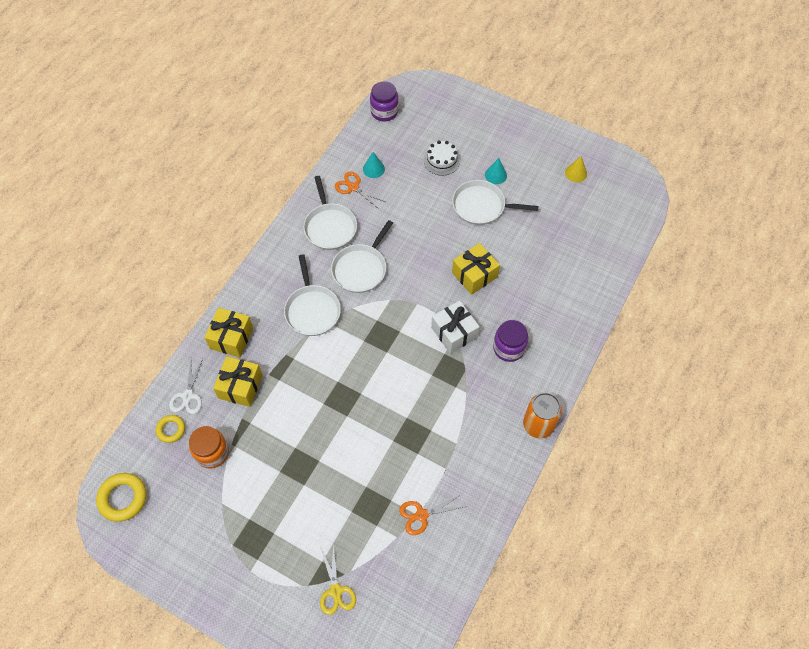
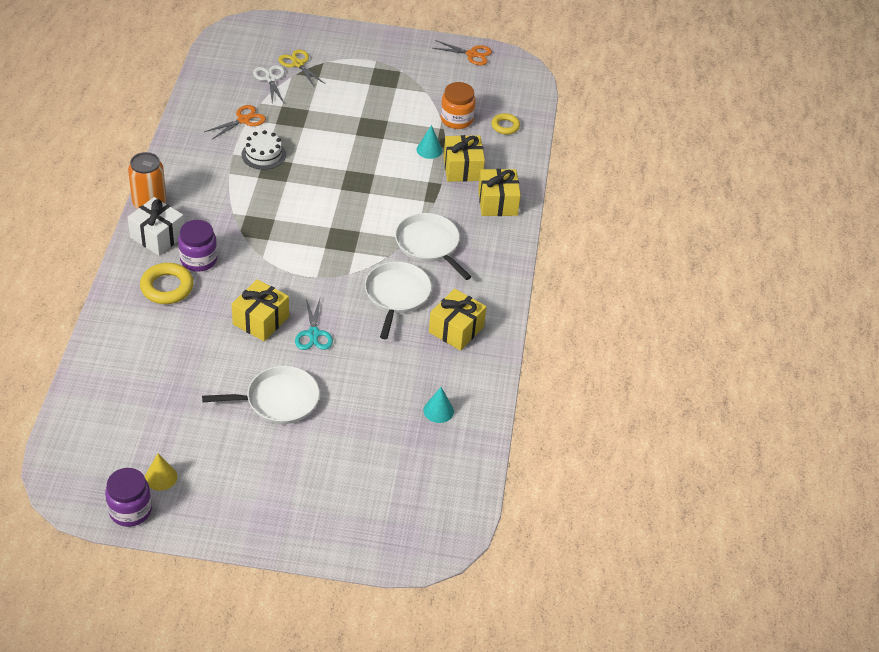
camera: 155 degrees right, 15 degrees down
yellow ring [96,473,147,522] -> yellow ring moved to [140,263,194,304]
white scissors [169,359,203,414] -> white scissors moved to [253,65,285,104]
white pan [303,176,357,250] -> yellow gift [429,288,486,351]
orange scissors [335,172,385,209] -> orange scissors moved to [432,41,492,65]
purple jar [370,81,399,122] -> purple jar moved to [105,468,152,527]
white cake [424,140,460,176] -> white cake moved to [242,130,286,170]
white gift [431,300,480,354] -> white gift moved to [128,197,184,256]
turquoise cone [485,158,507,184] -> turquoise cone moved to [417,125,443,159]
none -> turquoise scissors [295,299,333,350]

